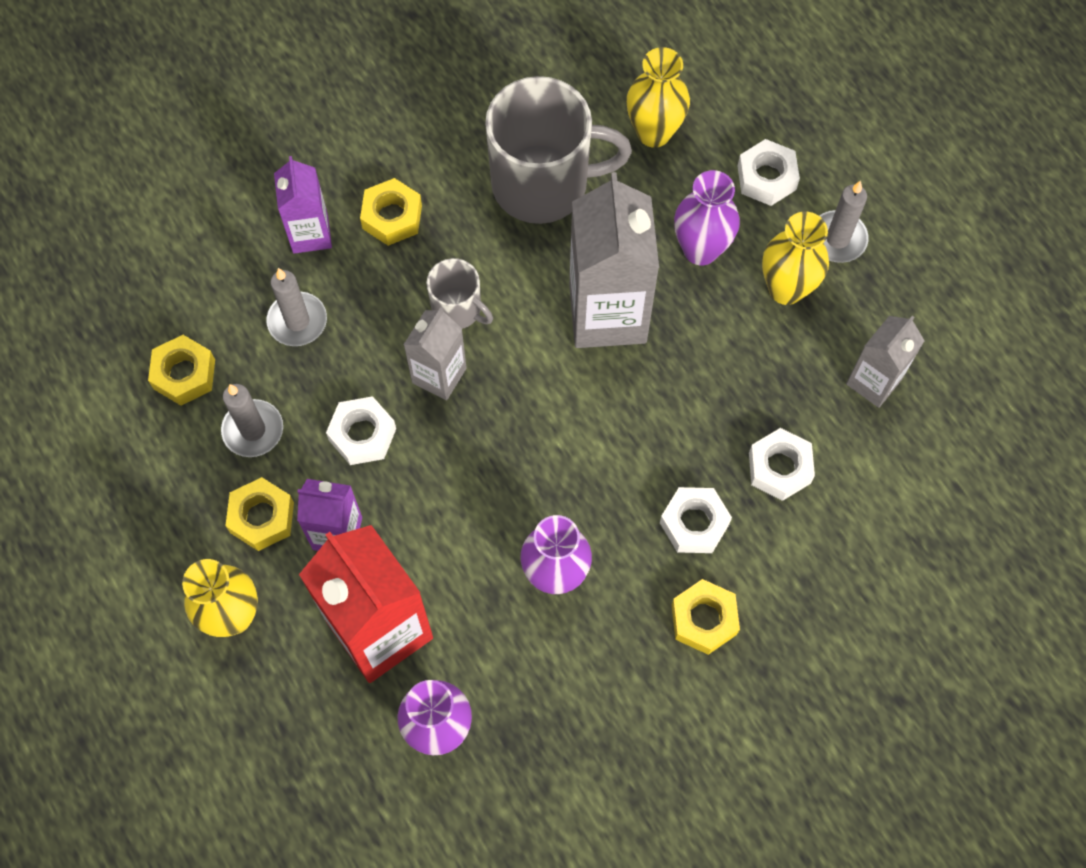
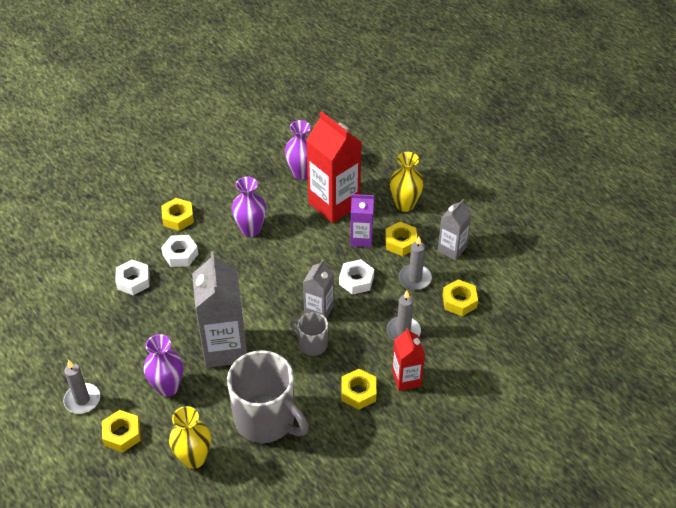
camera: 175 degrees right, 20 degrees down
purple carton [274,156,332,254] -> red carton [392,328,425,391]
grey mug [485,76,632,224] -> grey mug turned 135 degrees counterclockwise [227,350,308,443]
white nut [737,139,800,206] -> yellow nut [102,410,141,452]
yellow vase [762,212,829,305] -> none
grey carton [846,316,925,408] -> grey carton moved to [438,199,472,260]

